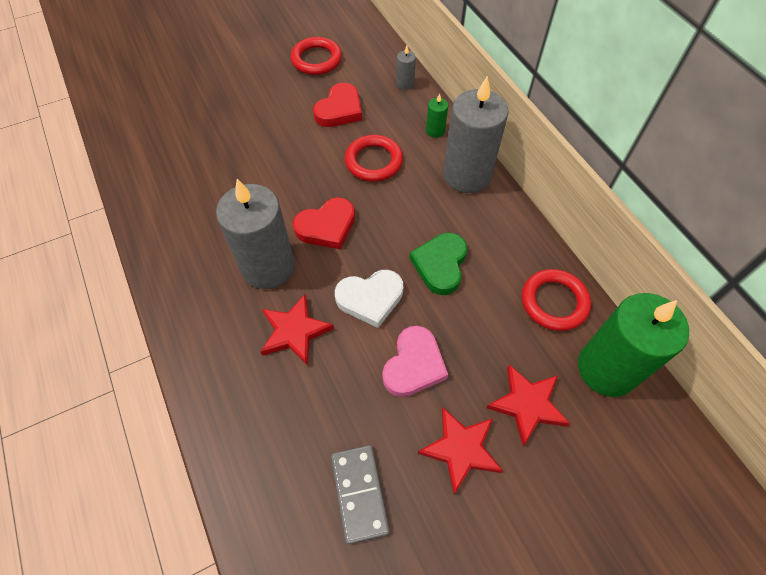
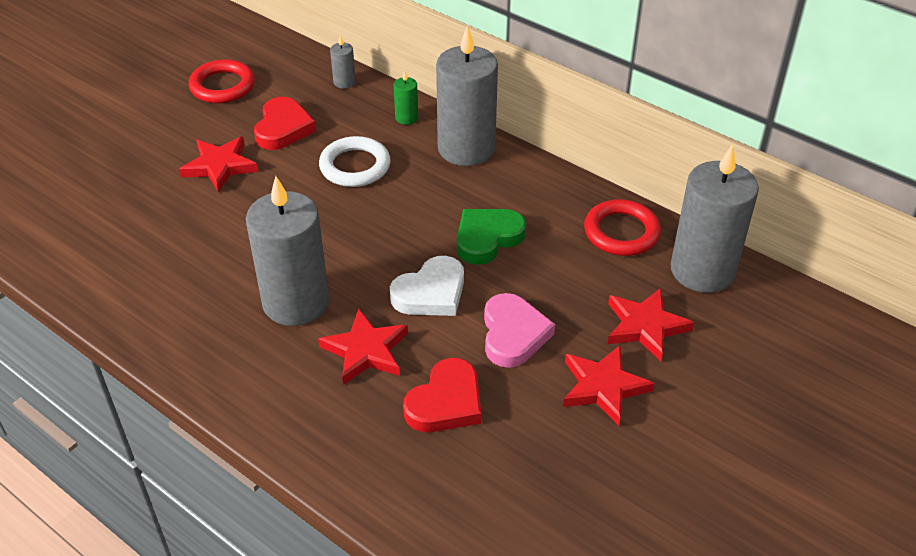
camera: 25 degrees left, 15 degrees down
red heart [293,197,355,249] -> red heart moved to [403,358,482,432]
grey domino [331,445,390,544] -> none
red ring [345,135,403,182] -> white ring [319,136,391,187]
green heart [410,233,467,295] -> green heart turned 60 degrees clockwise [457,209,526,265]
green candle [578,293,689,397] -> grey candle [670,144,759,293]
none -> red star [179,137,258,193]

